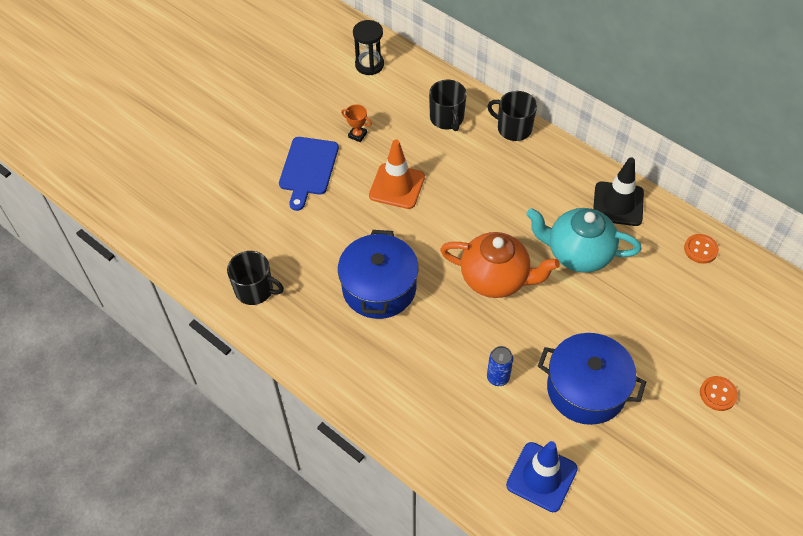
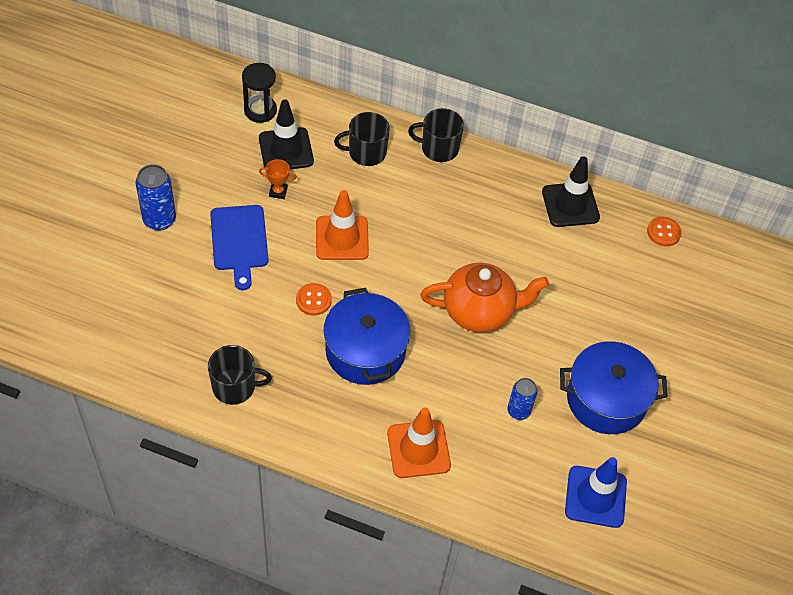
camera: 25 degrees left, 0 degrees up
black mug [429,80,467,131] -> black mug turned 120 degrees clockwise [334,112,390,166]
turquoise teapot [526,208,642,273] -> none
orange button [700,376,738,411] -> orange button moved to [296,283,332,316]
none -> blue can [135,164,176,231]
none -> black traffic cone [259,99,314,169]
none -> orange traffic cone [387,407,451,478]

